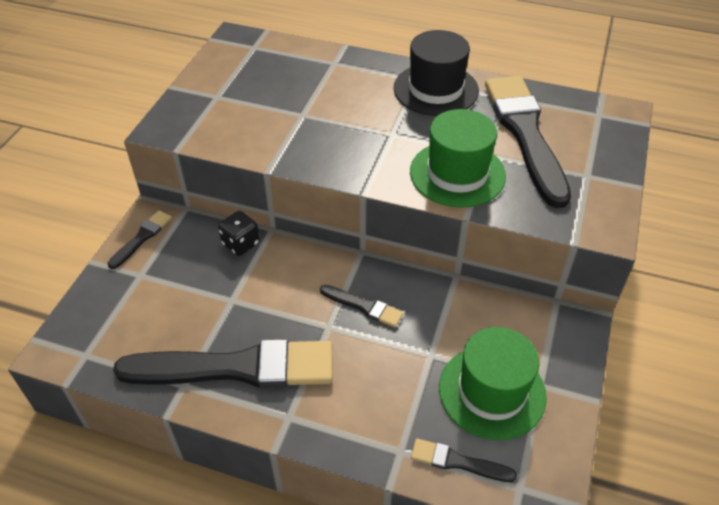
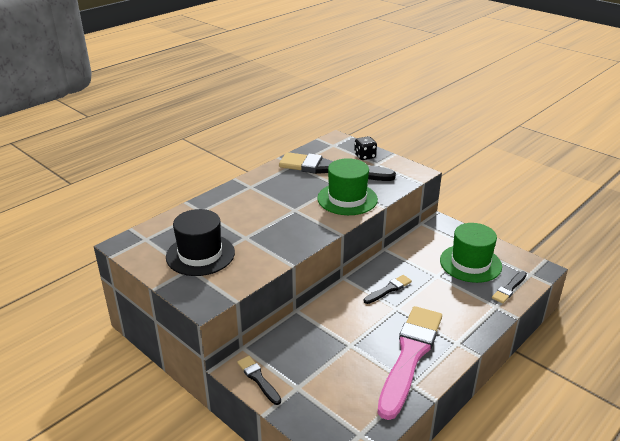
camera: 65 degrees left, 15 degrees down
black brush [113,339,333,388] -> pink brush [378,306,442,420]
black dice [218,211,260,256] -> black dice moved to [354,136,377,160]
black hat [394,30,479,116] -> black hat moved to [166,209,235,276]

